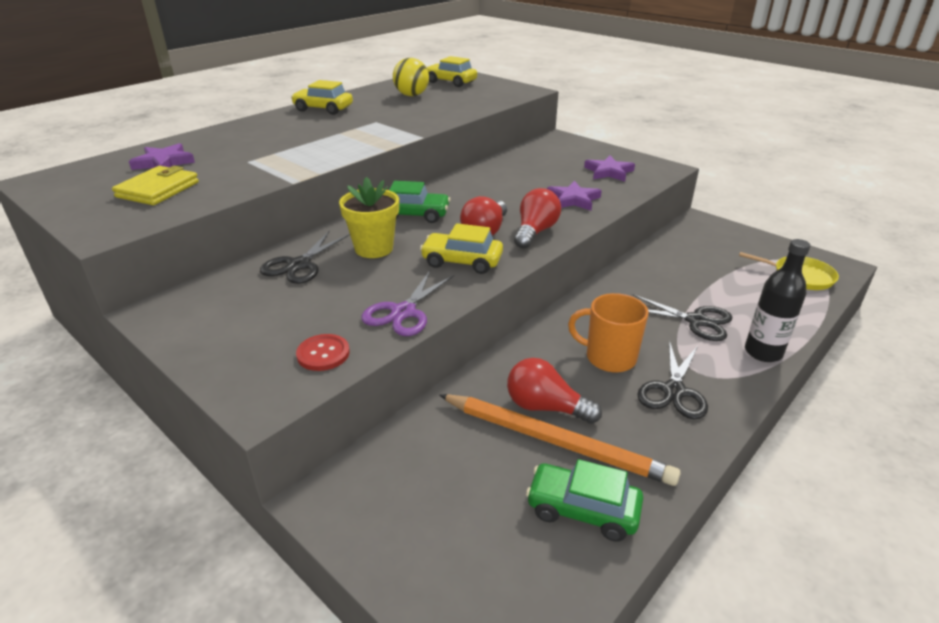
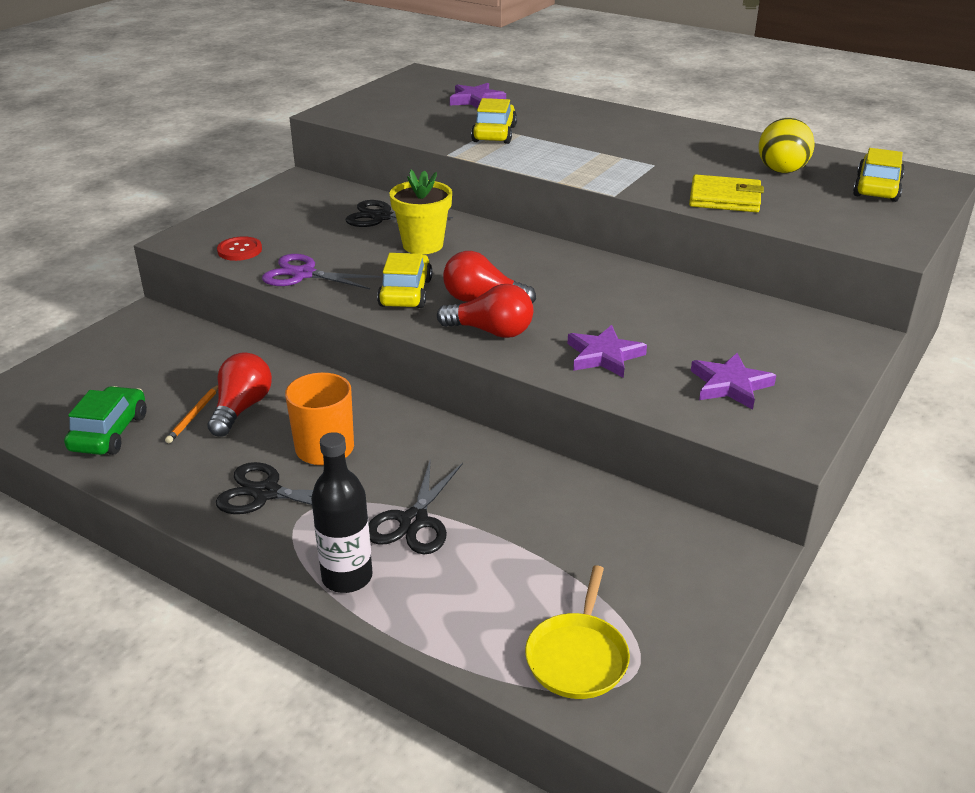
camera: 80 degrees right, 0 degrees up
yellow wallet [112,166,199,205] -> yellow wallet moved to [689,174,764,212]
yellow car [291,80,353,115] -> yellow car moved to [471,98,517,144]
green car [389,181,451,223] -> none
orange pencil [439,394,681,486] -> orange pencil [165,385,218,443], size x0.42

